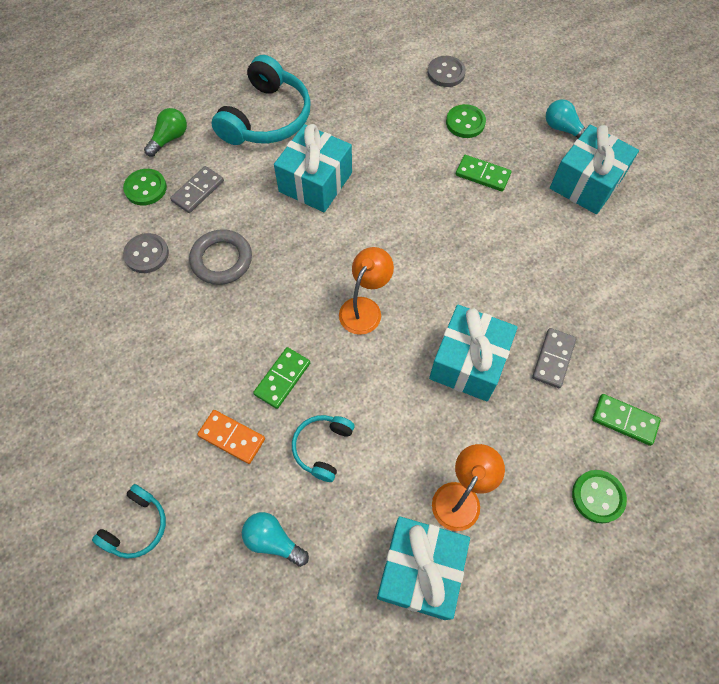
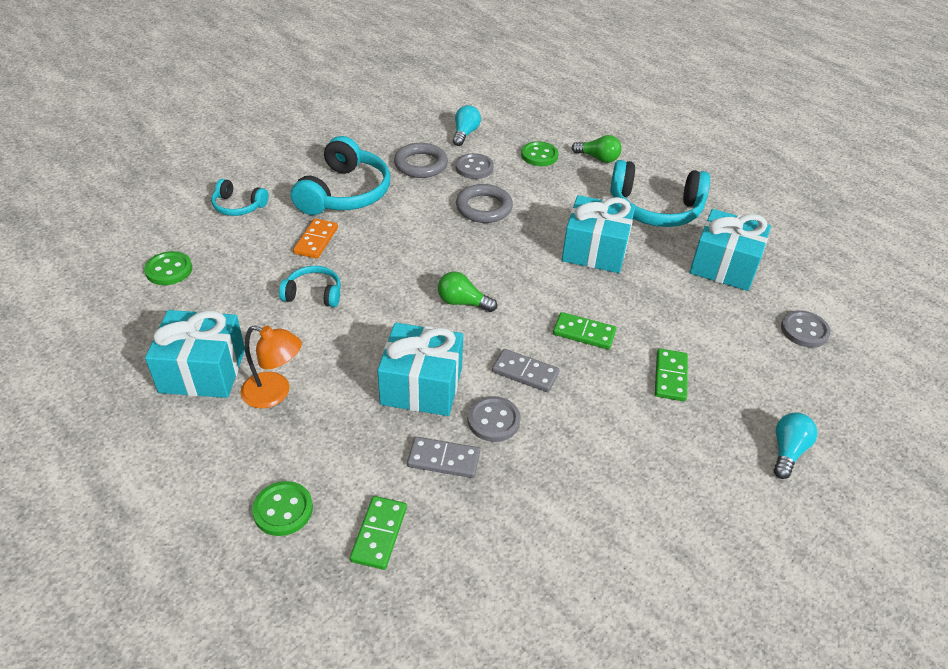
camera: 75 degrees right, 20 degrees down
grey domino [170,166,224,213] -> grey domino moved to [492,349,560,392]
turquoise light bulb [242,512,309,567] -> turquoise light bulb moved to [453,105,481,146]
green domino [253,347,310,409] -> green domino moved to [553,312,616,350]
orange lamp [339,247,394,335] -> green light bulb [438,271,497,312]
green button [446,104,486,138] -> green button moved to [144,251,192,285]
turquoise gift [550,125,639,214] -> turquoise gift moved to [690,209,771,291]
none -> turquoise headphones [291,136,390,215]
none -> grey ring [394,143,448,178]
none -> grey button [468,396,521,442]

